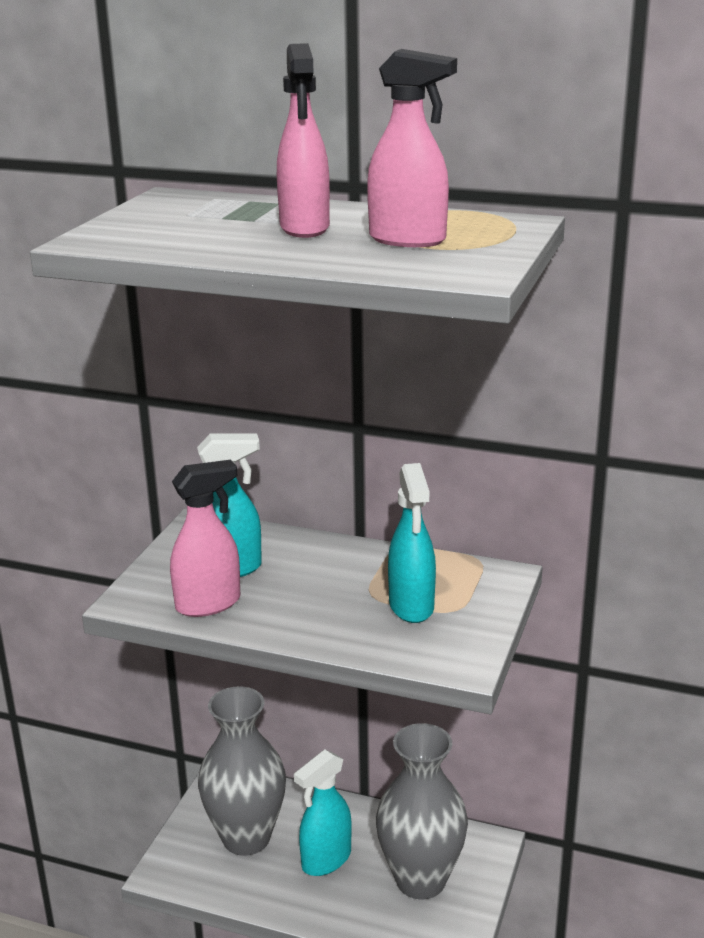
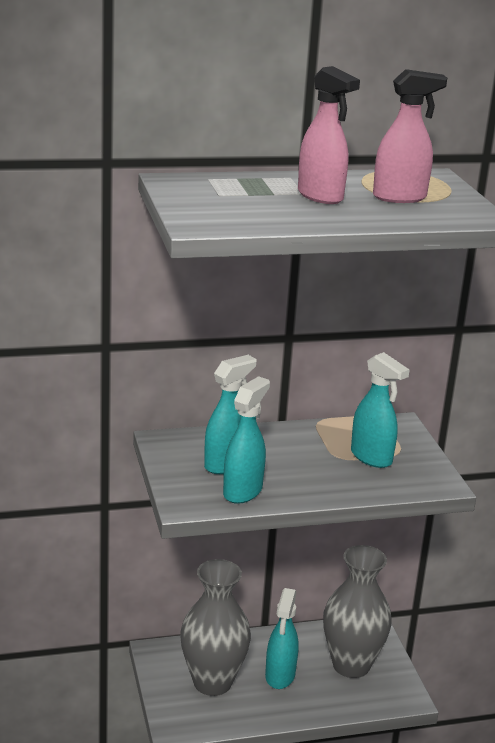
camera: 35 degrees left, 0 degrees up
pink spray bottle [170,460,240,617] -> turquoise spray bottle [223,376,270,504]

